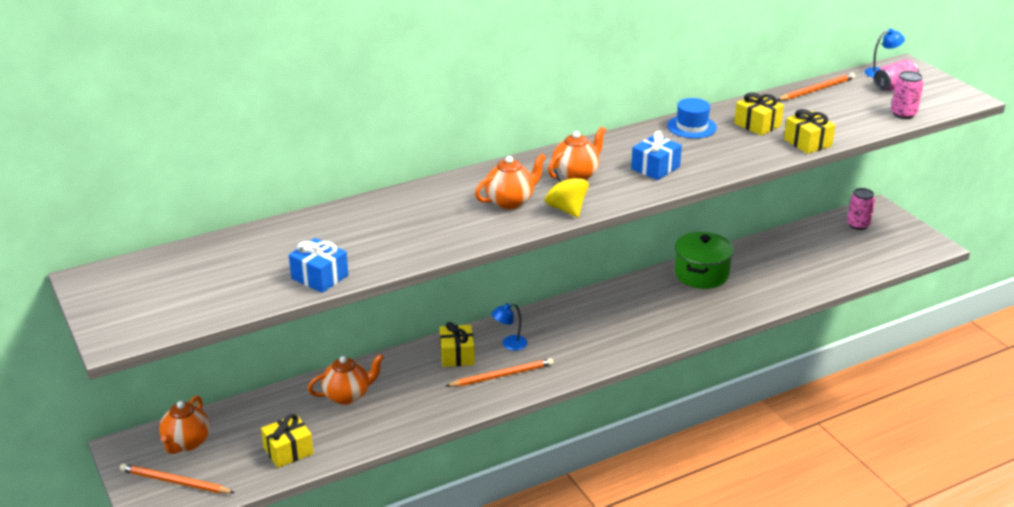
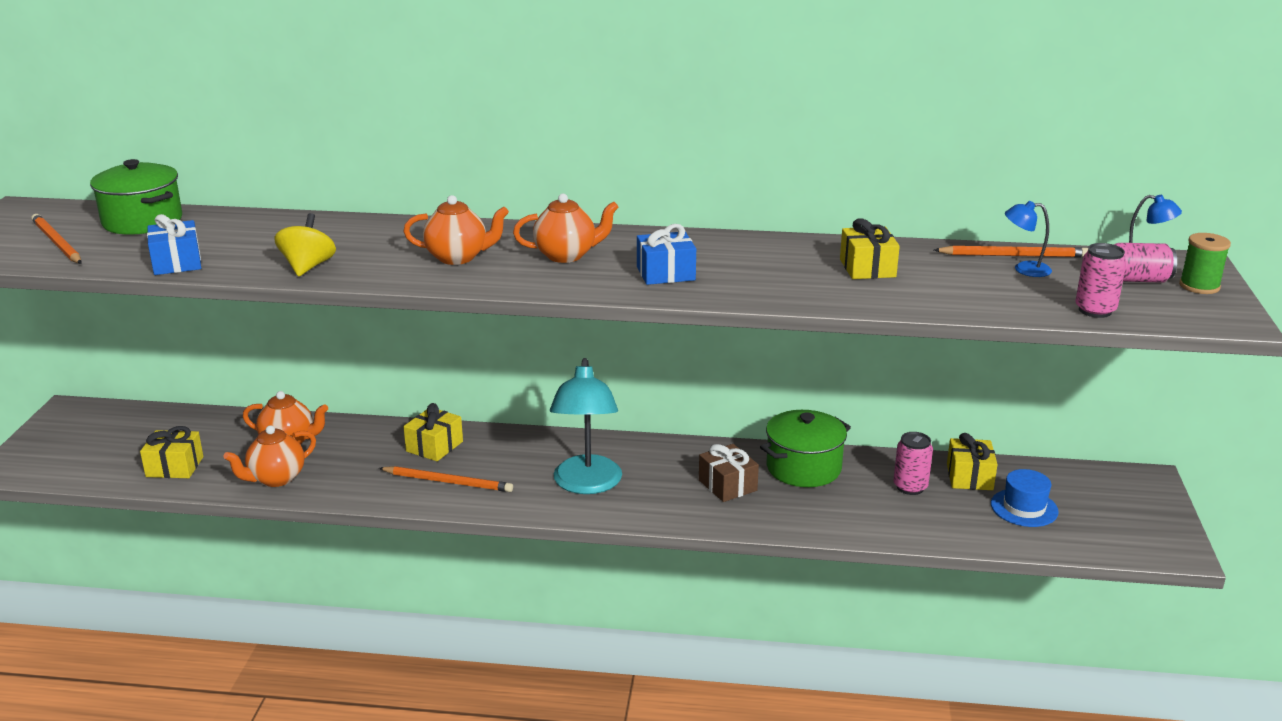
camera: 35 degrees right, 5 degrees down
orange pencil [120,464,235,494] -> orange pencil moved to [31,214,82,264]
orange teapot [159,395,210,454] -> orange teapot moved to [223,425,316,487]
blue lamp [491,303,528,351] -> blue lamp moved to [1005,201,1052,277]
yellow spinning top [545,168,589,218] -> yellow spinning top moved to [275,213,336,276]
blue hat [667,98,717,138] -> blue hat moved to [991,469,1059,527]
yellow gift [784,109,835,154] -> yellow gift moved to [947,433,998,490]
pink can [847,188,875,230] -> pink can moved to [893,432,933,495]
none -> green pot [90,159,182,235]
none -> turquoise lamp [550,358,622,494]
none -> brown gift [699,444,759,502]
none -> green spool [1179,233,1231,294]

